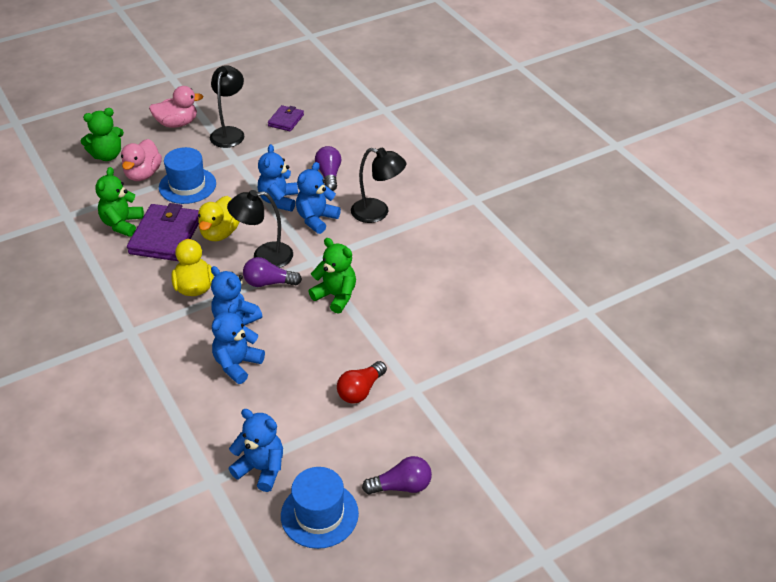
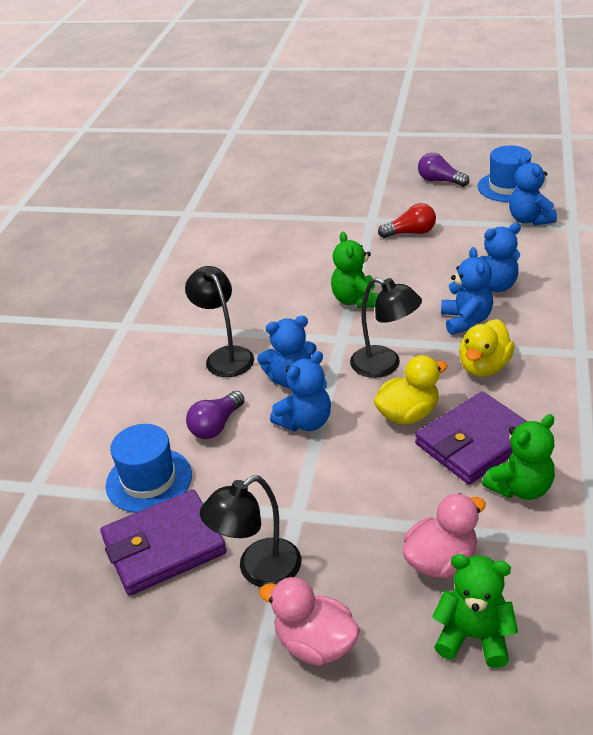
camera: 135 degrees left, 5 degrees down
blue hat [159,147,216,204] -> blue hat moved to [106,424,192,513]
purple light bulb [243,257,302,287] -> none
purple wallet [268,105,304,131] -> purple wallet [100,490,227,595], size x1.85

